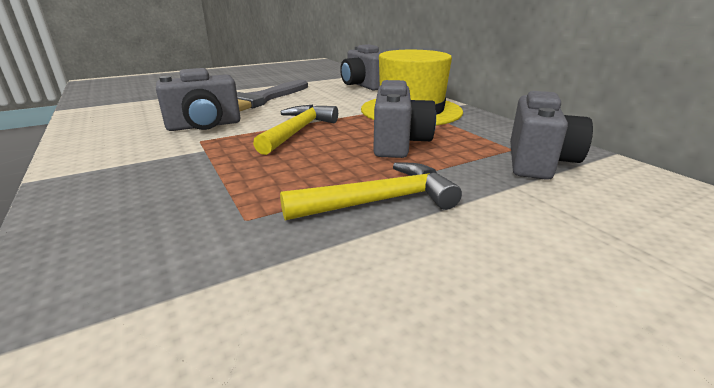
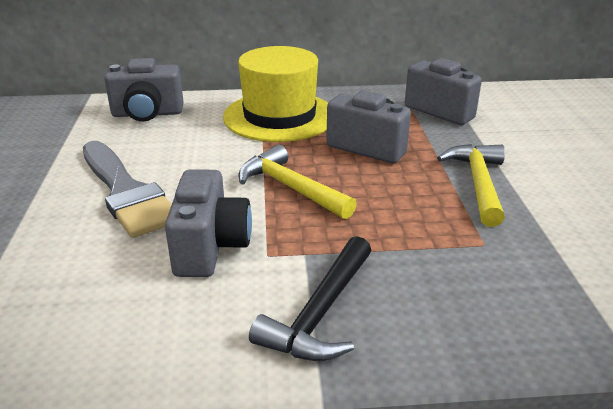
camera: 65 degrees left, 5 degrees up
none -> black hammer [249,236,372,361]

